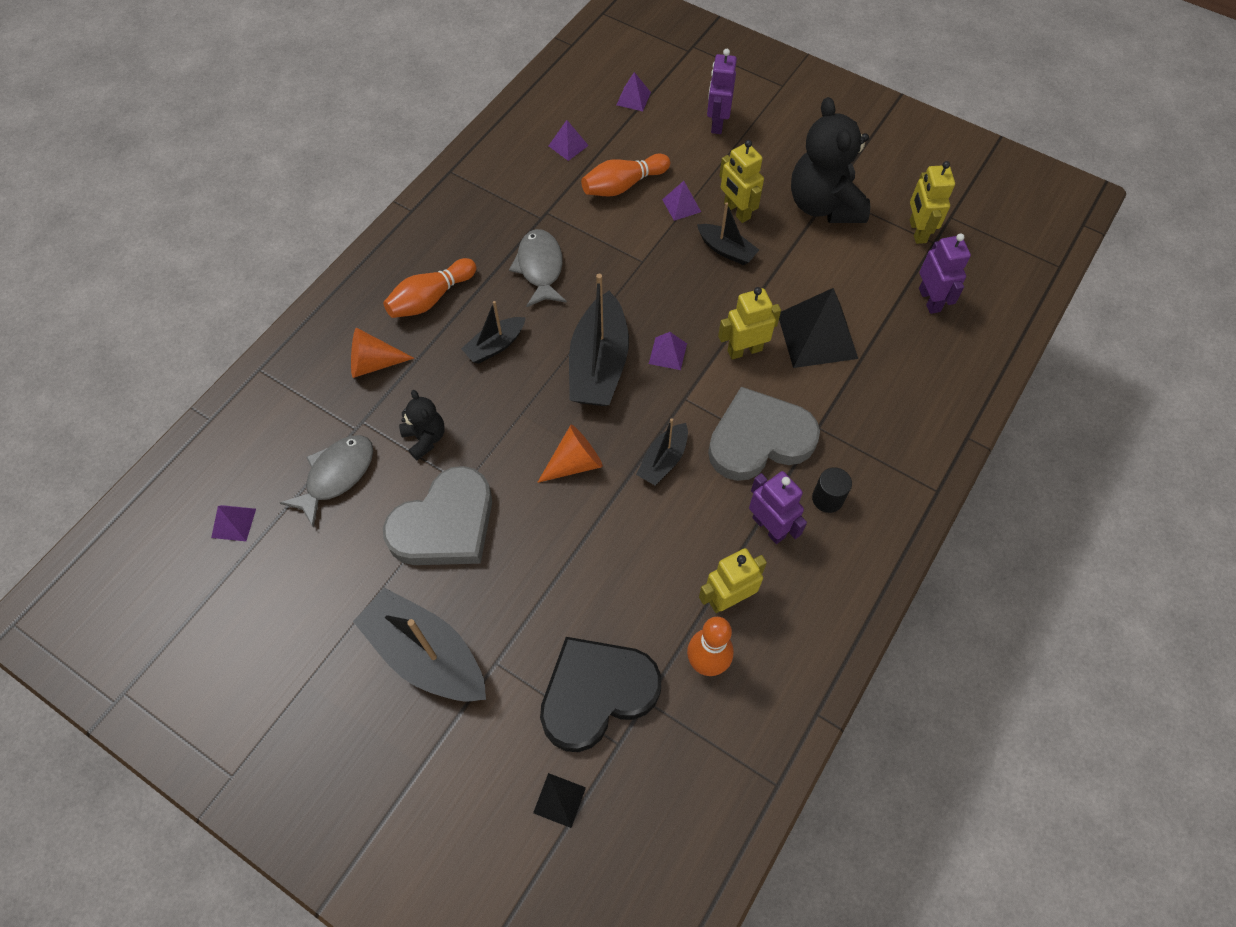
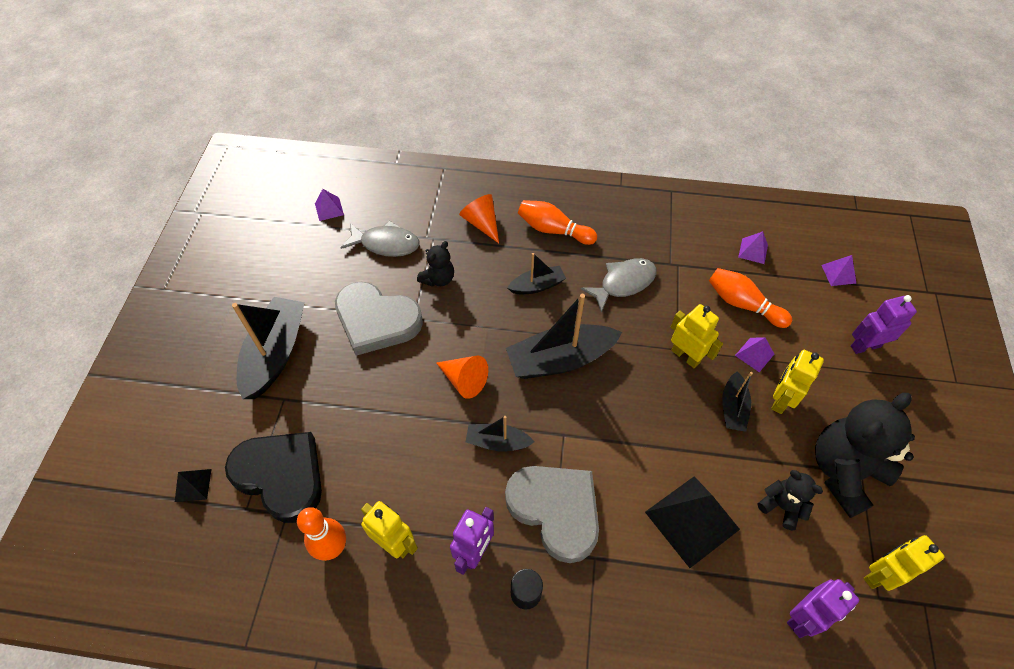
camera: 65 degrees right, 5 degrees down
black boat [461,301,526,364] -> black boat turned 135 degrees clockwise [507,253,566,294]
purple pyramid [649,332,687,370] -> none
yellow robot [718,287,781,360] -> yellow robot moved to [671,304,723,368]
none -> black teddy bear [757,470,823,530]

